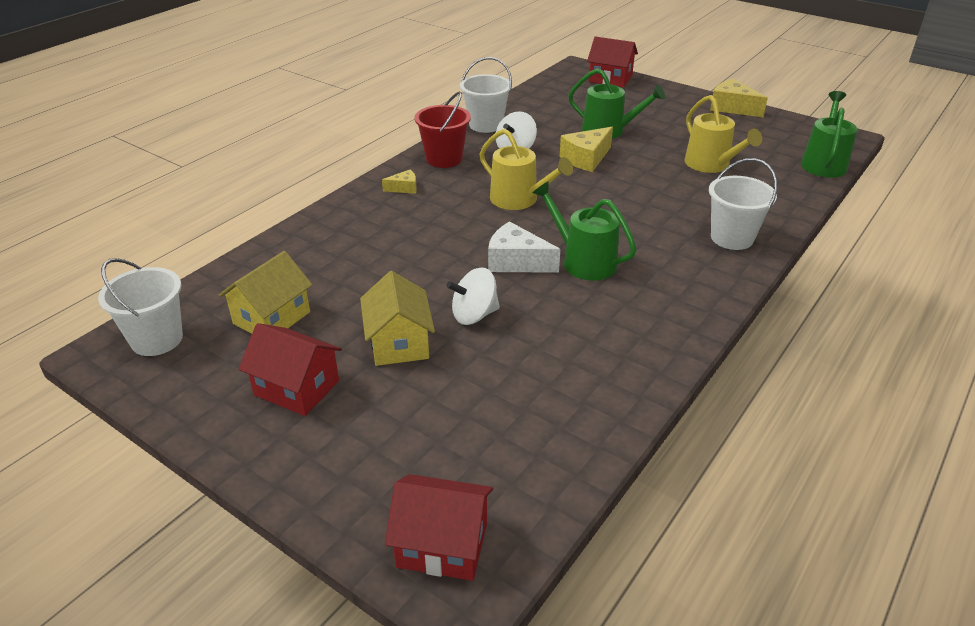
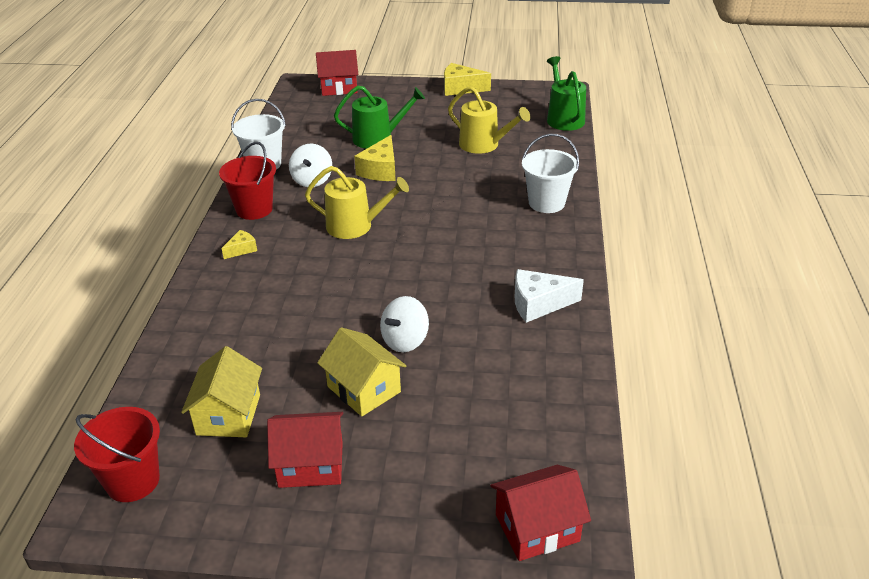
camera: 30 degrees left, 0 degrees up
white bucket [98,258,183,356] -> red bucket [74,407,160,502]
white cheese [488,221,560,273] -> white cheese moved to [515,269,584,323]
green watering can [533,181,637,281] -> none

